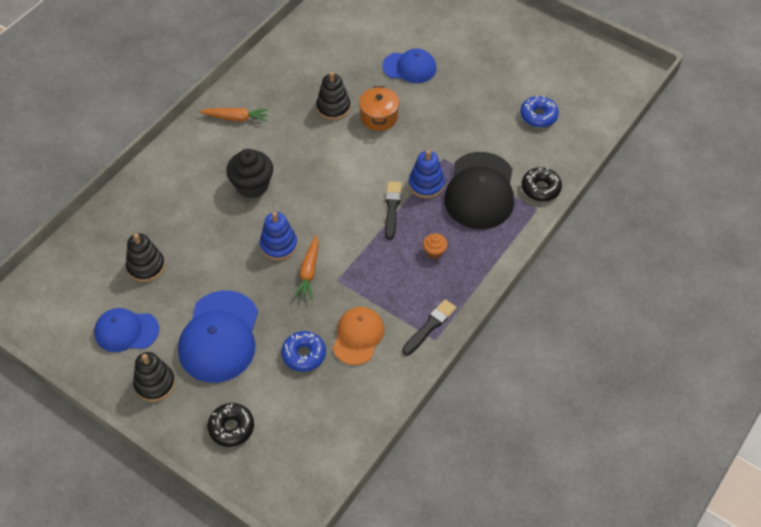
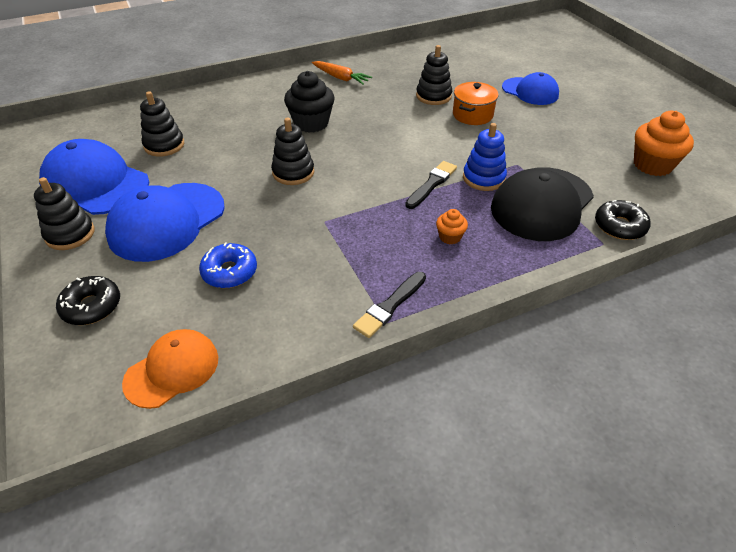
camera: 30 degrees right, 10 degrees down
blue cap [94,308,159,352] -> blue cap [39,139,149,215], size x1.61
blue stacking toy [260,212,298,261] -> black stacking toy [271,118,314,185]
orange carrot [294,235,319,300] -> none
orange cap [333,307,384,365] -> orange cap moved to [122,329,218,409]
black brush [402,299,457,355] -> black brush turned 150 degrees clockwise [353,272,426,338]
blue donut [520,96,559,127] -> orange cupcake [634,111,694,176]

